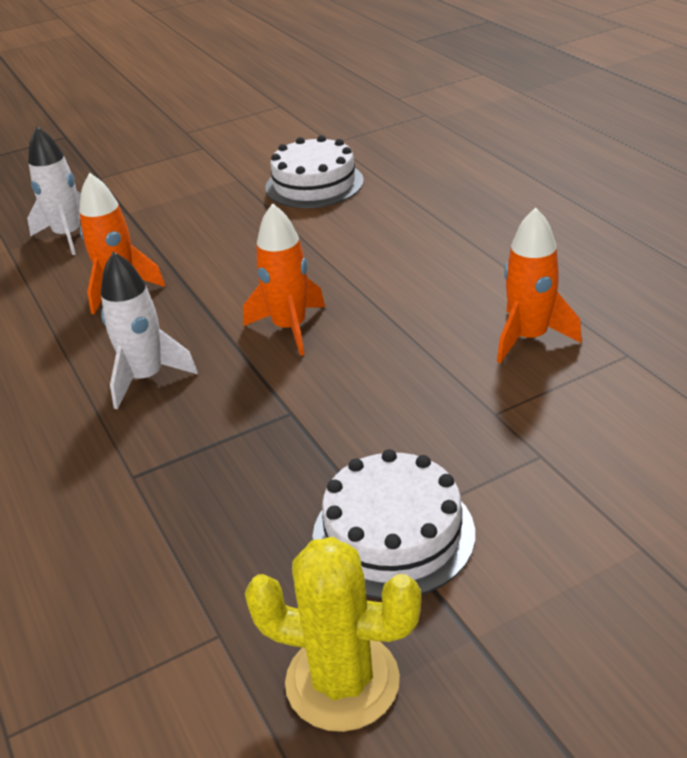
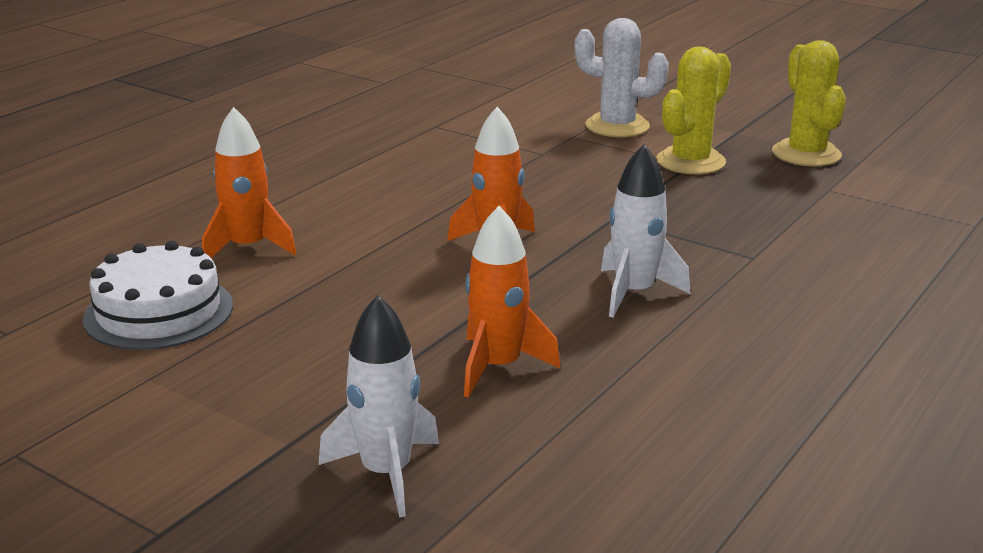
camera: 120 degrees left, 10 degrees down
white cake [312,449,475,599] -> yellow cactus [656,46,731,174]
orange rocket [497,207,582,364] -> orange rocket moved to [202,107,297,258]
none -> white cactus [575,18,669,137]

